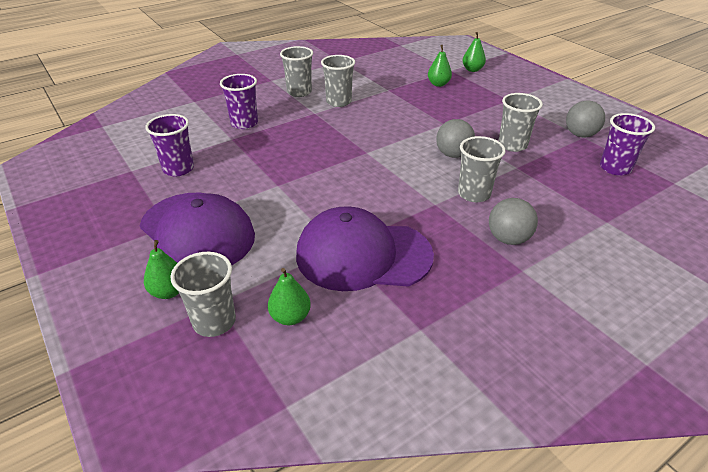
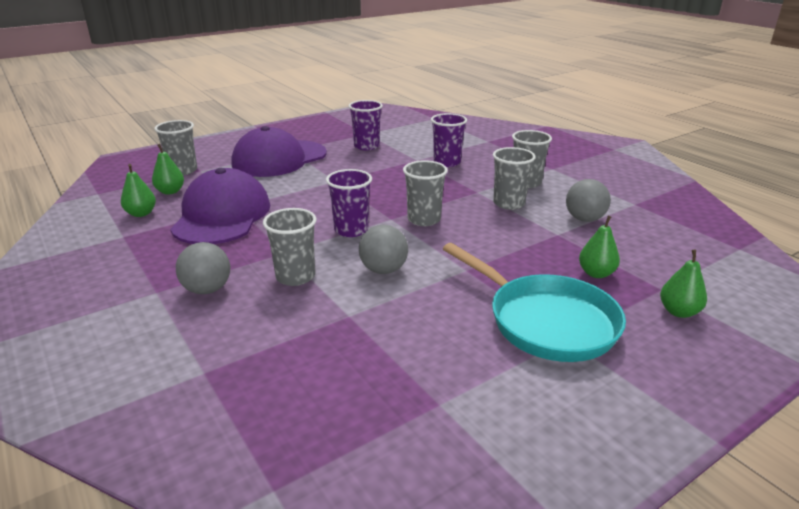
camera: 90 degrees right, 10 degrees down
green pear [144,240,179,299] -> green pear moved to [121,164,156,217]
grey cup [499,93,543,152] -> grey cup moved to [403,160,448,226]
grey ball [566,101,605,137] -> grey ball moved to [566,179,611,222]
purple cup [600,113,655,176] -> purple cup moved to [326,169,372,237]
none -> turquoise pan [443,243,626,362]

